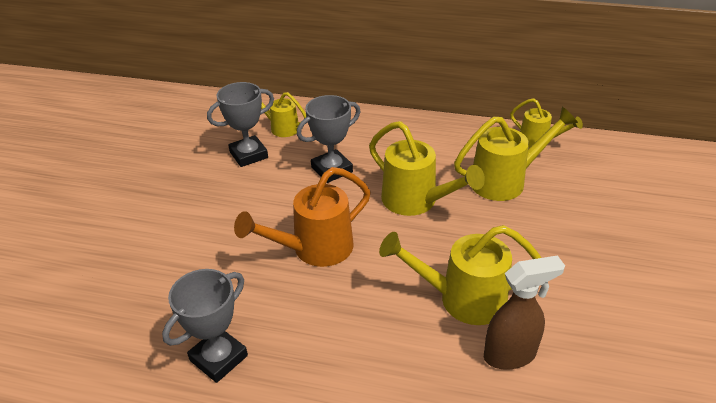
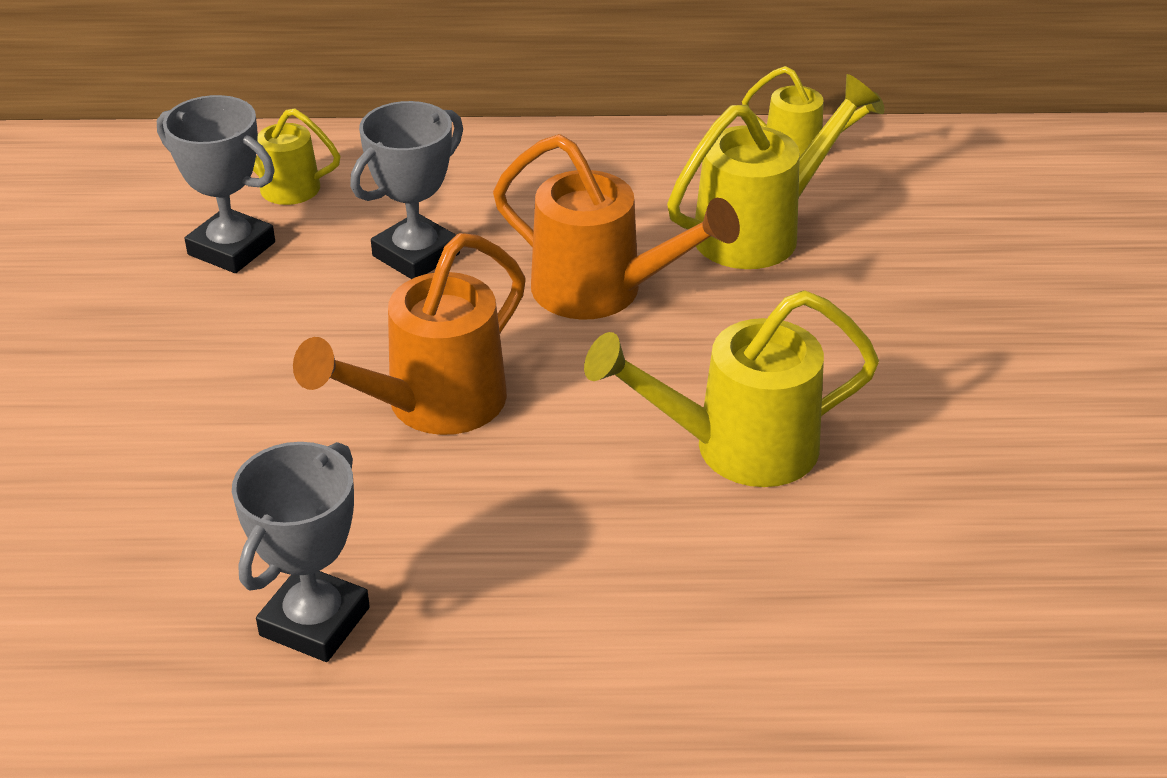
camera: 15 degrees left, 0 degrees up
grey trophy [207,82,274,167] -> grey trophy turned 75 degrees clockwise [157,95,275,273]
yellow watering can [369,121,485,216] -> orange watering can [493,134,740,320]
brown spray bottle [484,255,565,370] -> none

